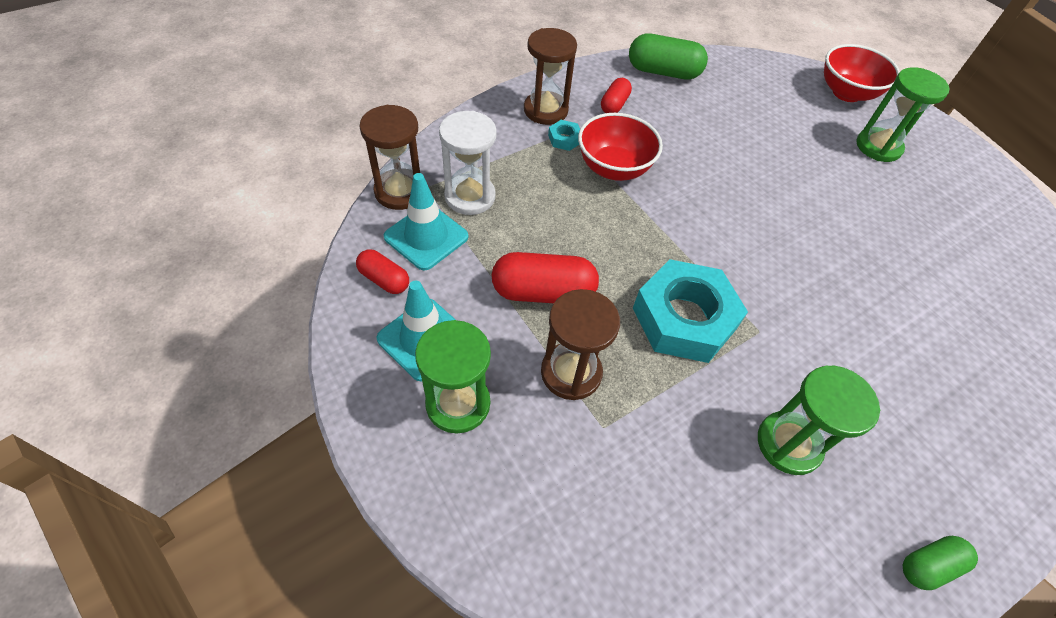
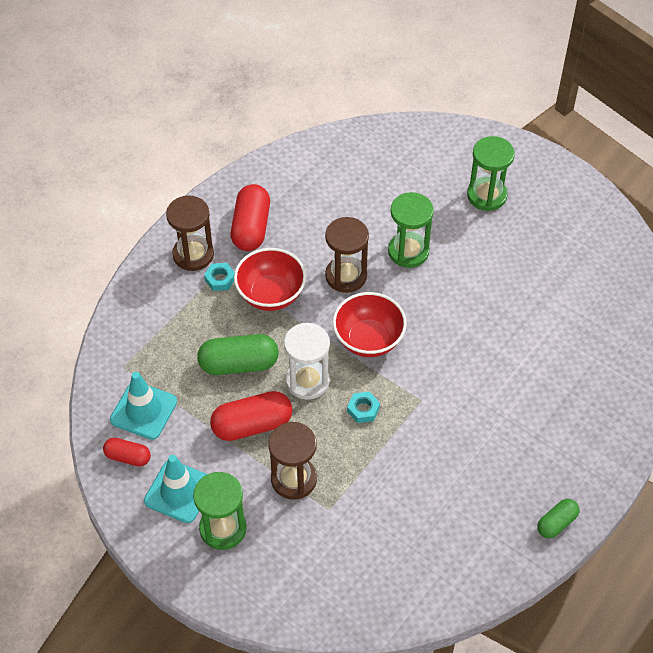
camera: 15 degrees left, 0 degrees up
brown hourglass [359,105,420,210] -> brown hourglass moved to [325,217,369,293]
white hourglass [439,111,497,215] -> white hourglass moved to [284,323,330,400]
red capsule [601,78,632,113] -> red capsule [231,184,270,251], size x1.72
green capsule [629,33,708,80] -> green capsule moved to [197,334,279,375]
turquoise nut [633,259,748,363] -> turquoise nut [347,392,380,423], size x0.41
green hourglass [758,366,880,475] -> green hourglass moved to [388,192,434,268]
red bowl [824,44,900,102] -> red bowl moved to [333,292,407,357]

